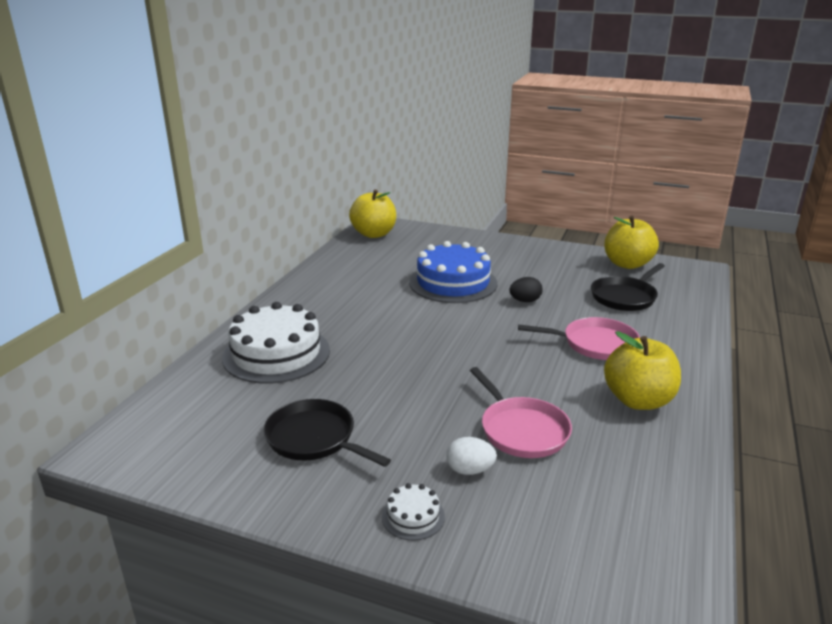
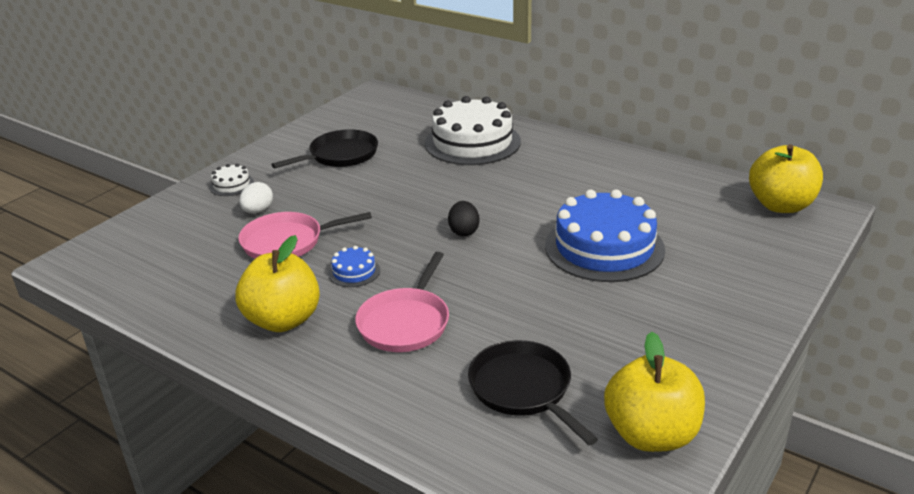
camera: 105 degrees right, 5 degrees up
black egg [509,277,542,302] -> black egg moved to [448,201,480,237]
none -> blue cake [328,246,380,287]

